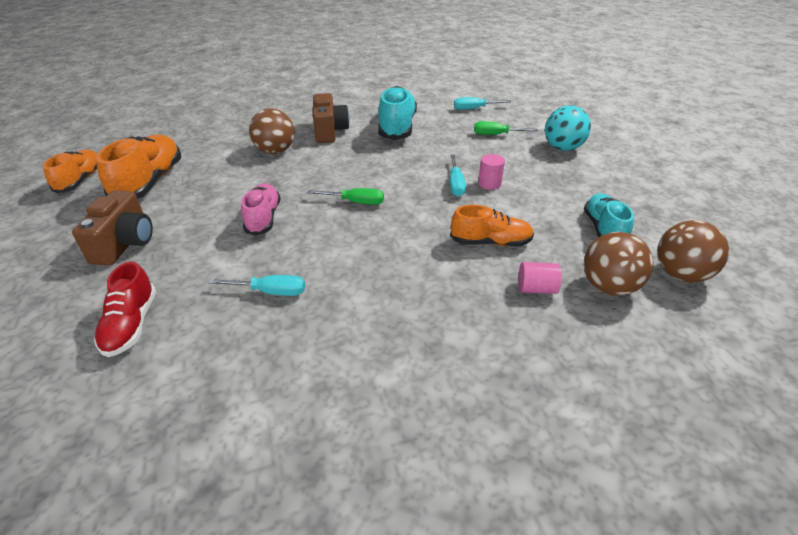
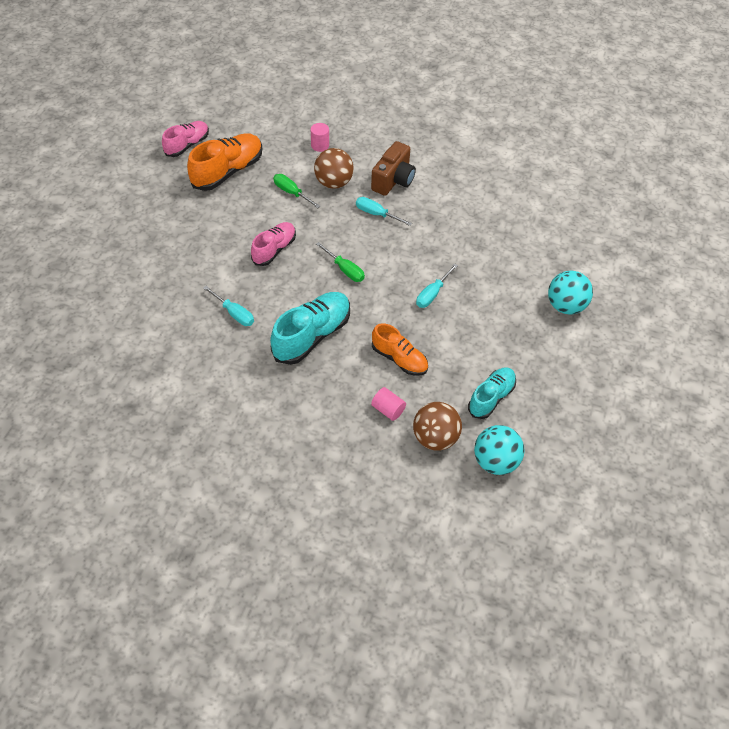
camera: 35 degrees right, 15 degrees up
orange shoe [43,150,97,193] -> pink shoe [162,121,209,157]
brown camera [72,190,153,265] -> none
red shoe [94,261,156,357] -> none
turquoise shoe [378,86,417,140] -> turquoise shoe moved to [270,292,350,365]
turquoise screwdriver [454,97,511,110] -> turquoise screwdriver moved to [356,197,412,226]
green screwdriver [474,121,538,135] -> green screwdriver moved to [273,174,321,208]
pink cylinder [478,154,505,190] -> pink cylinder moved to [311,123,329,152]
brown ball [657,220,729,282] -> turquoise ball [474,425,524,475]

